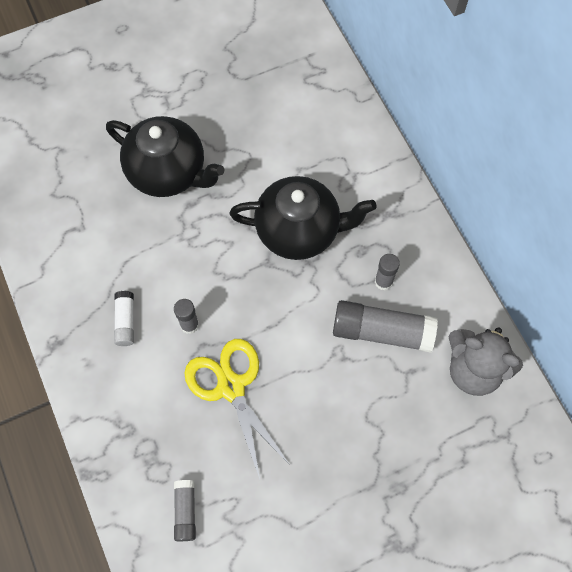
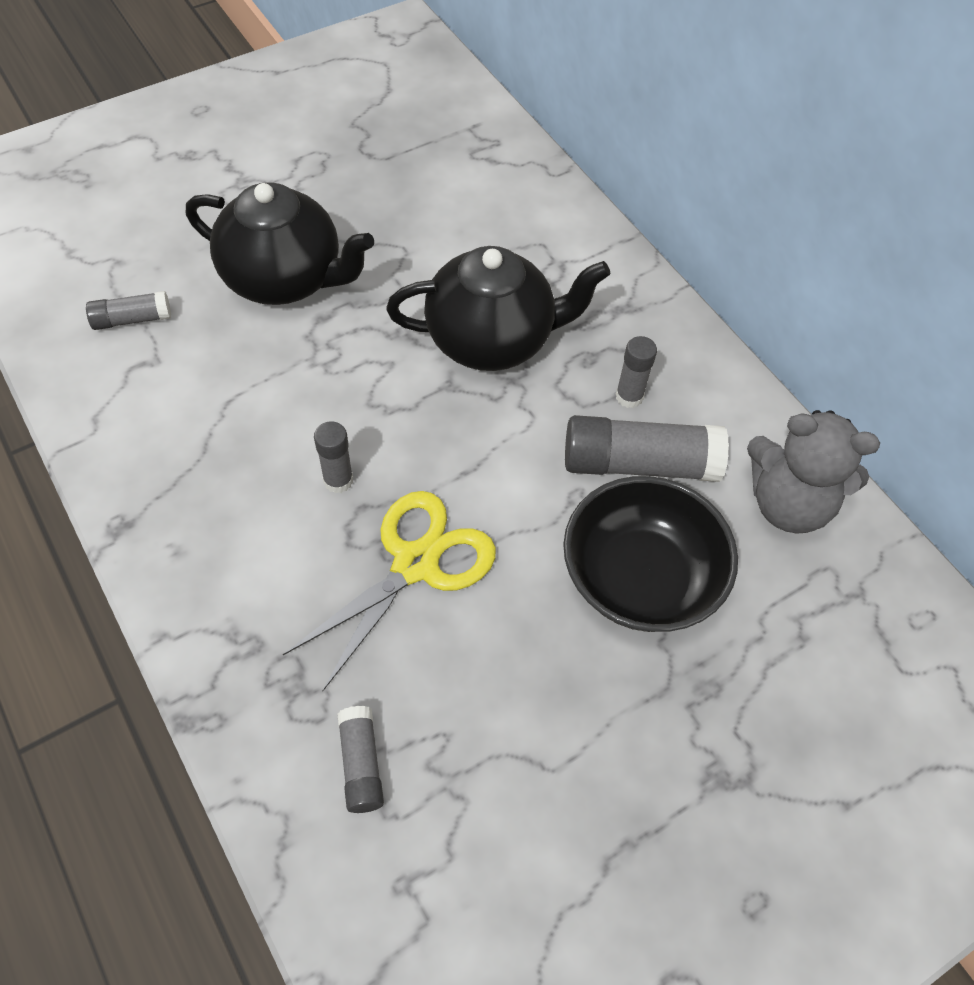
camera: 10 degrees left, 10 degrees down
white glue stick [114,291,134,346] -> none
yellow scissors [185,339,290,479] -> yellow scissors turned 75 degrees clockwise [283,491,496,691]
none -> grey glue stick [86,291,171,330]
none -> black bowl [563,476,738,632]

